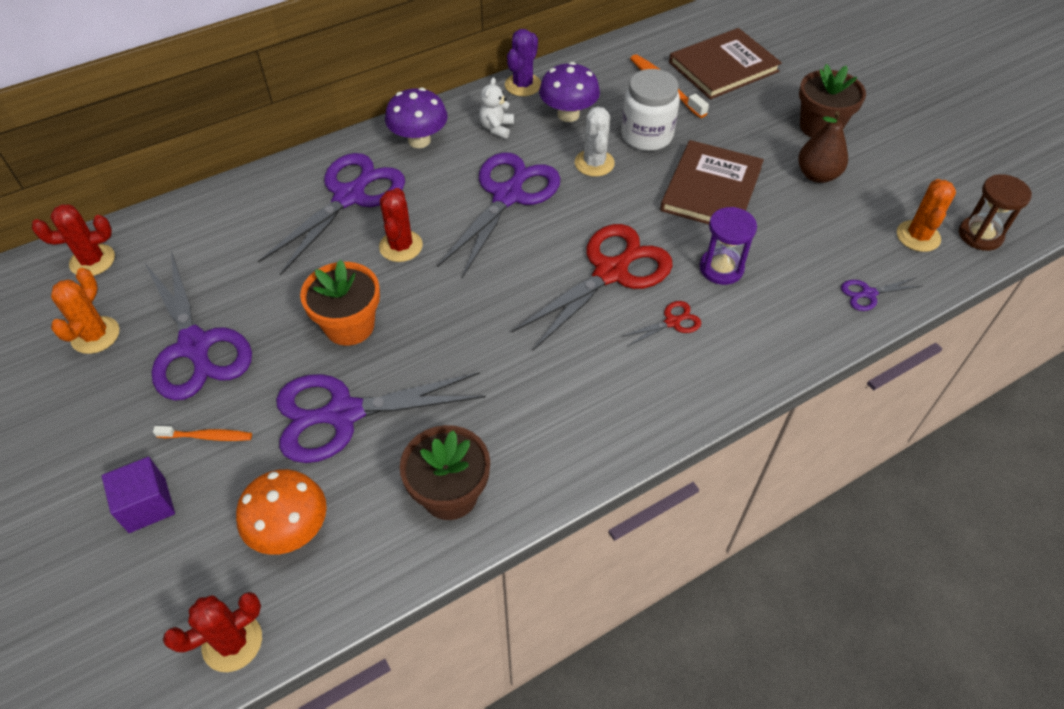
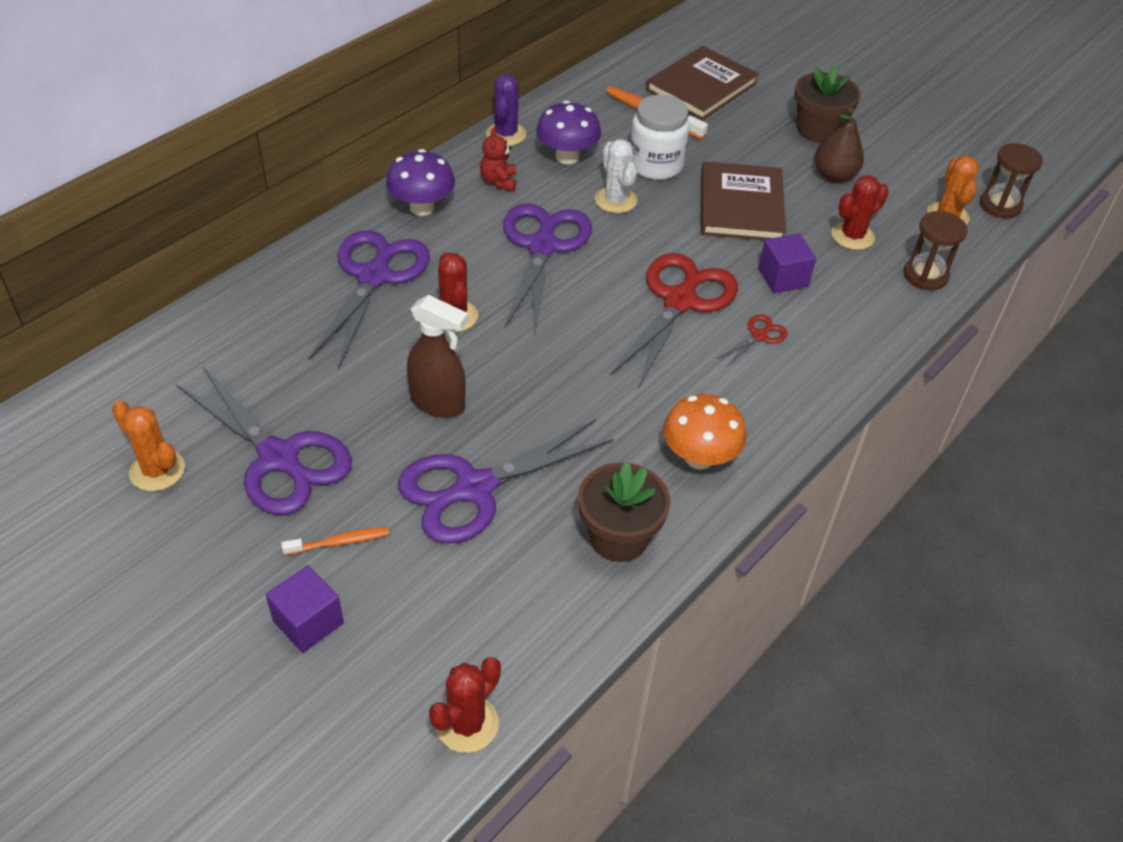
camera: 20 degrees left, 5 degrees down
red cactus [32,204,115,276] -> red cactus moved to [831,175,889,250]
orange cactus [51,268,120,354] -> orange cactus turned 45 degrees counterclockwise [112,400,185,491]
orange mushroom [236,469,327,555] -> orange mushroom moved to [663,394,746,470]
orange flower pot [300,260,380,346] -> brown spray bottle [407,295,468,418]
white teddy bear [479,77,514,139] -> red teddy bear [480,127,516,191]
purple hourglass [699,207,757,285] -> purple cube [758,233,816,293]
purple scissors [841,278,922,311] -> brown hourglass [904,211,968,290]

